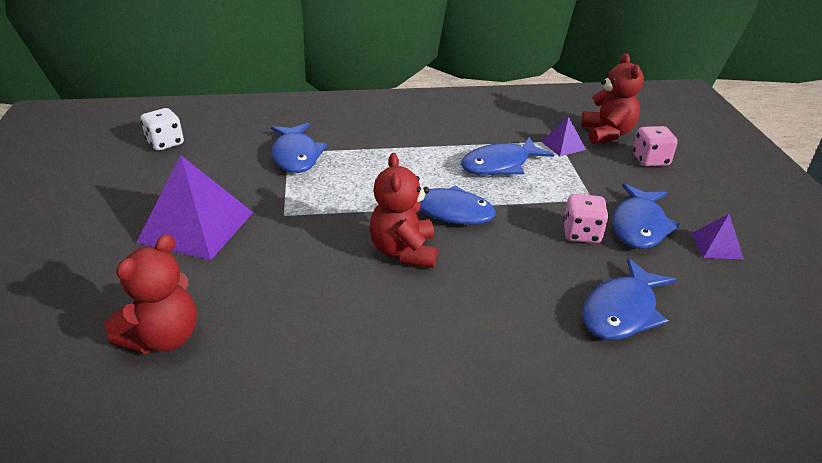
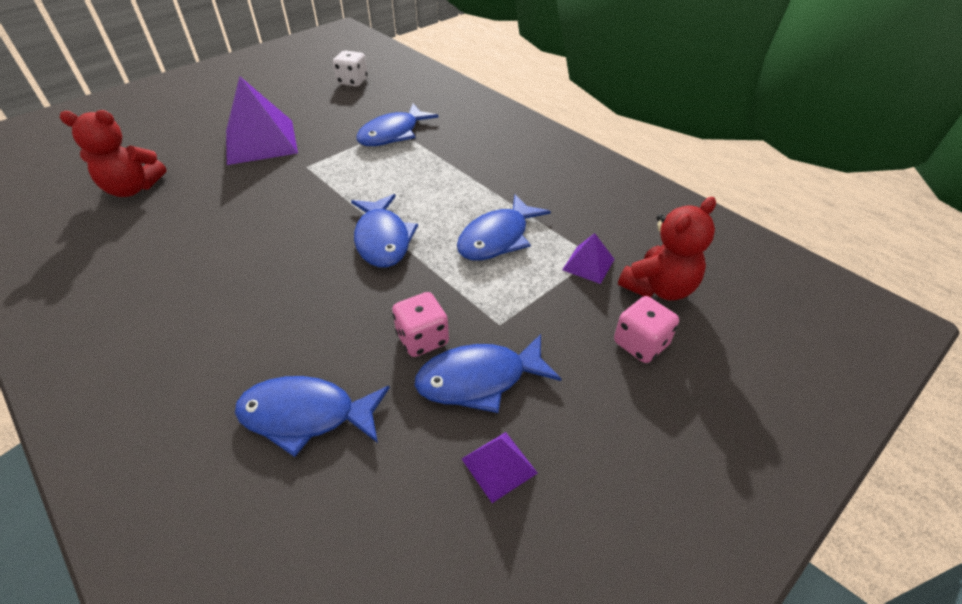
camera: 55 degrees right, 10 degrees up
red teddy bear [369,153,437,268] -> none
blue fish [461,137,554,175] -> blue fish turned 75 degrees counterclockwise [457,194,551,261]

